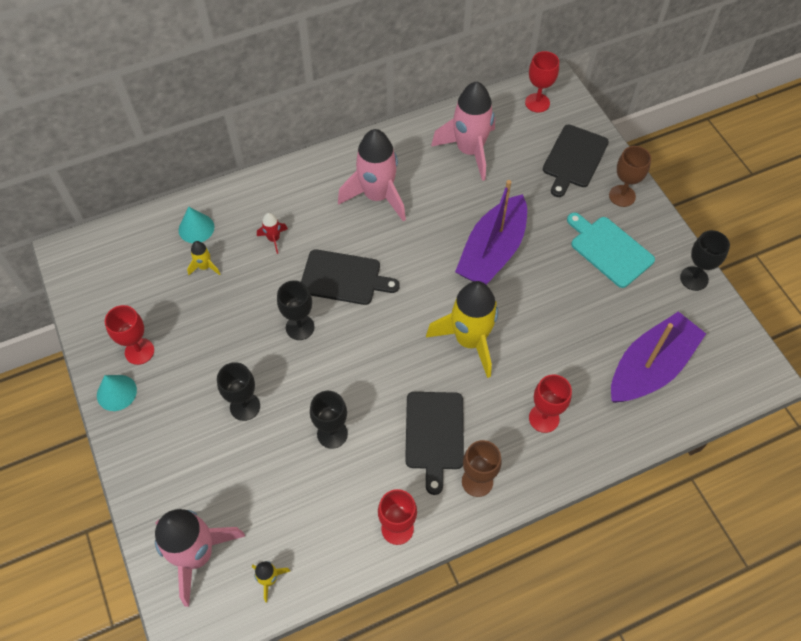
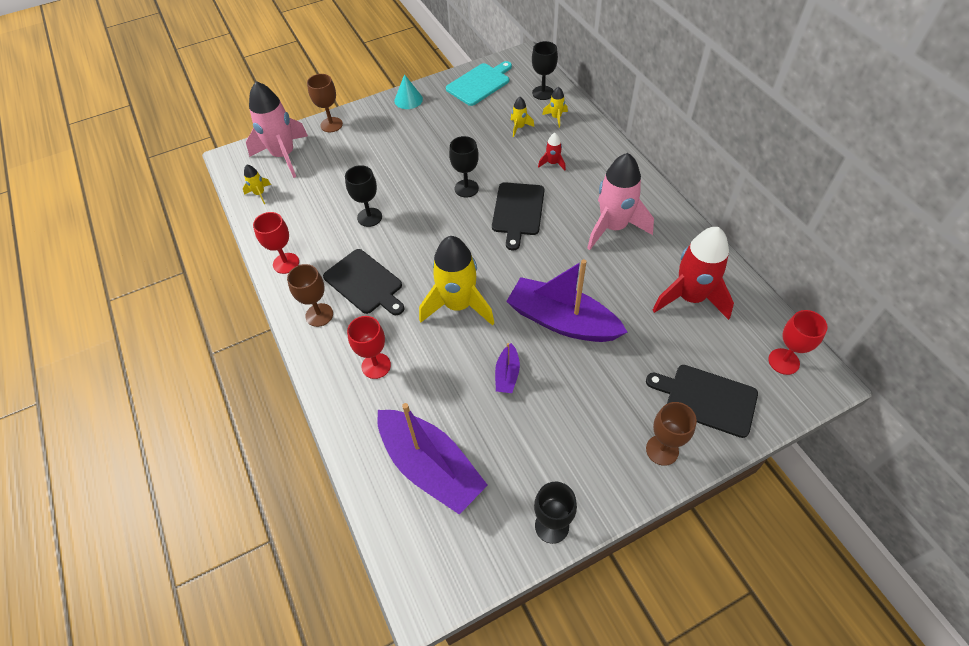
camera: 90 degrees right, 5 degrees down
red goblet [105,305,154,365] -> none
turquoise cone [179,207,214,243] -> yellow rocket [542,87,568,128]
black goblet [217,362,260,421] -> black goblet moved to [532,41,558,100]
black cutting board [405,392,464,495] -> black cutting board turned 135 degrees counterclockwise [323,249,404,315]
pink rocket [431,81,495,181] -> red rocket [653,227,734,320]
turquoise cutting board [567,213,655,288] -> turquoise cutting board moved to [446,61,512,106]
none -> brown goblet [307,74,343,132]
none -> purple boat [495,343,520,393]

